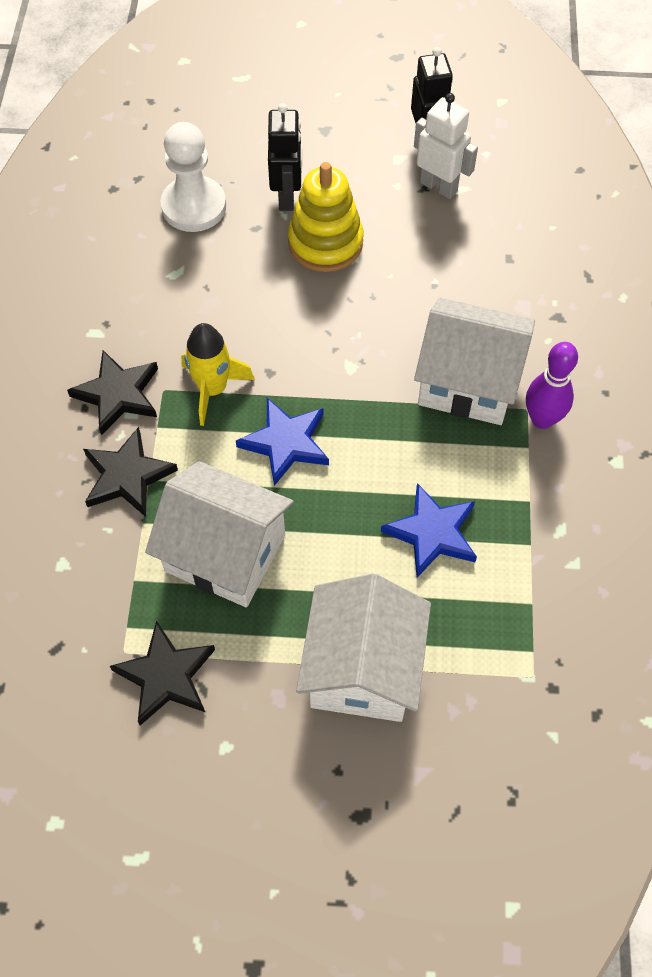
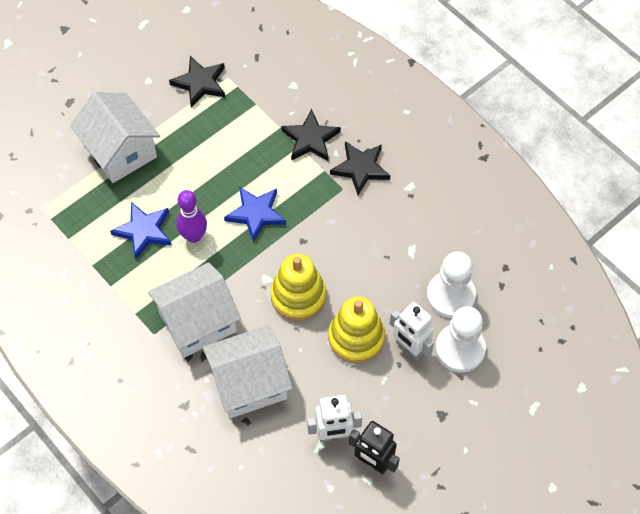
camera: 135 degrees right, 0 degrees up
white house [145,461,294,607] -> white house moved to [203,325,293,418]
yellow rocket [181,323,255,426] -> none
black robot [268,103,302,211] -> white robot [390,302,434,360]
purple bowling pin [526,342,578,429] -> purple bowling pin moved to [176,190,207,243]
none -> yellow stacking toy [270,254,326,321]
none -> white pawn [435,306,486,372]

